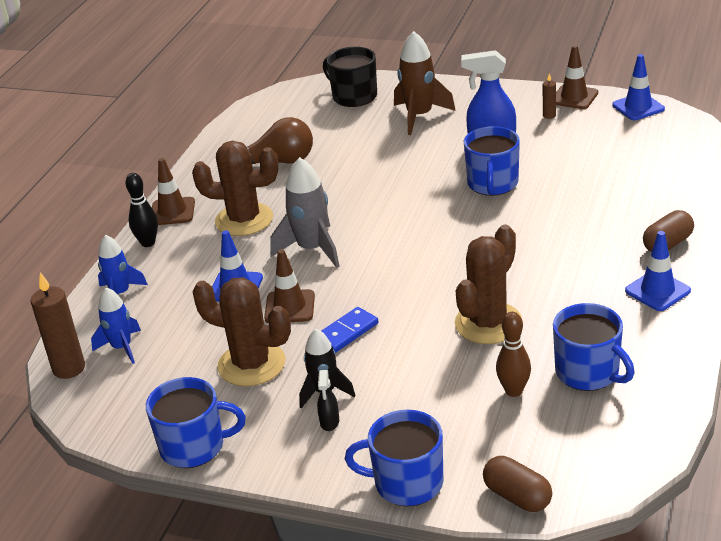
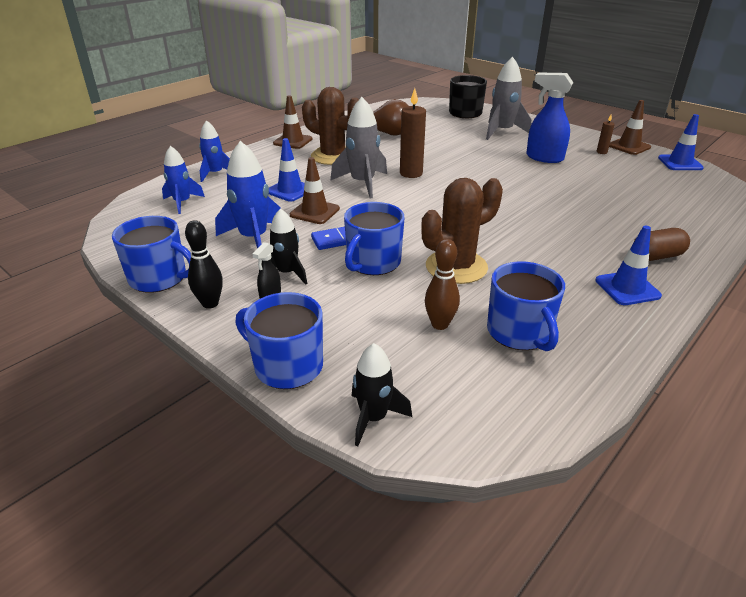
camera: 20 degrees right, 0 degrees up
brown candle [31,272,85,379] -> brown candle moved to [400,88,426,178]
black bowling pin [125,173,158,247] -> black bowling pin moved to [185,220,223,309]
brown cactus [192,277,291,386] -> blue rocket [215,141,280,249]
brown rocket [394,31,456,135] -> grey rocket [486,56,531,140]
blue mug [464,126,520,196] -> blue mug moved to [344,202,405,275]
brown capsule [483,456,552,512] -> black rocket [352,343,412,446]

